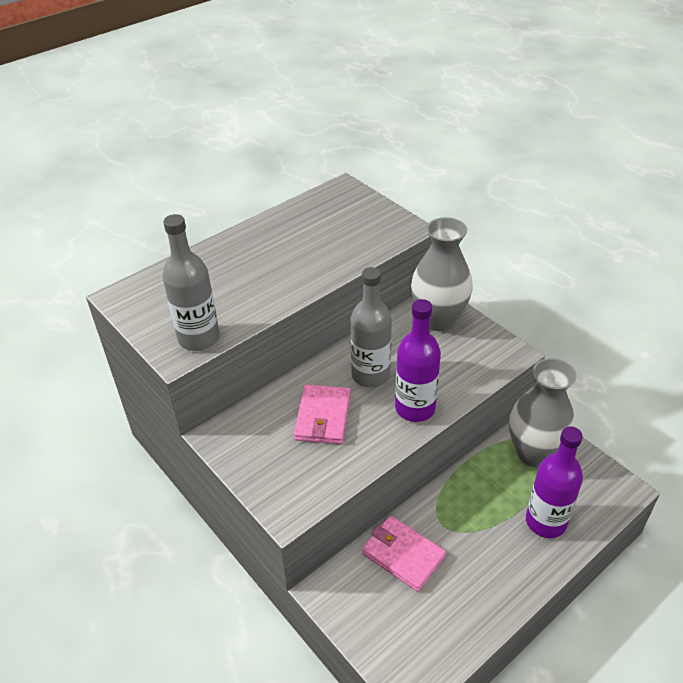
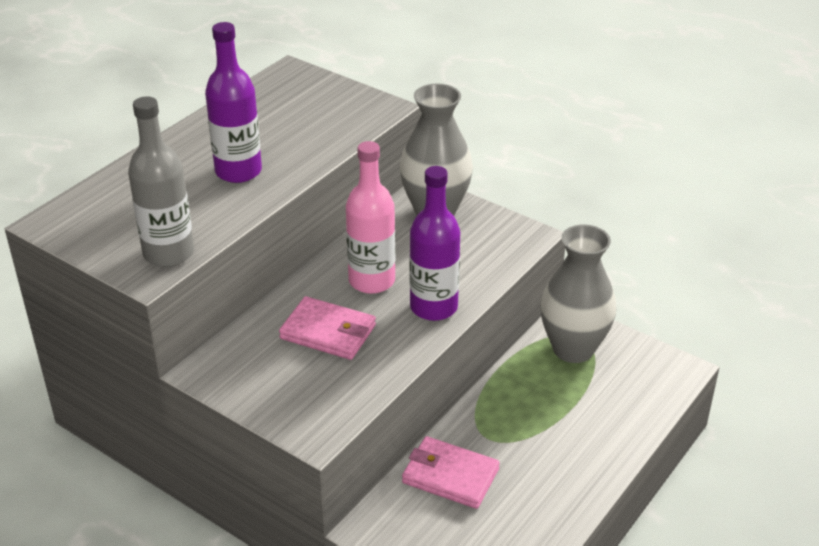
camera: 15 degrees left, 5 degrees down
pink wallet [294,385,351,444] -> pink wallet turned 60 degrees counterclockwise [279,296,376,360]
grey bottle [350,267,392,388] -> pink bottle [346,141,395,294]
purple bottle [526,426,583,538] -> purple bottle moved to [205,22,262,183]

